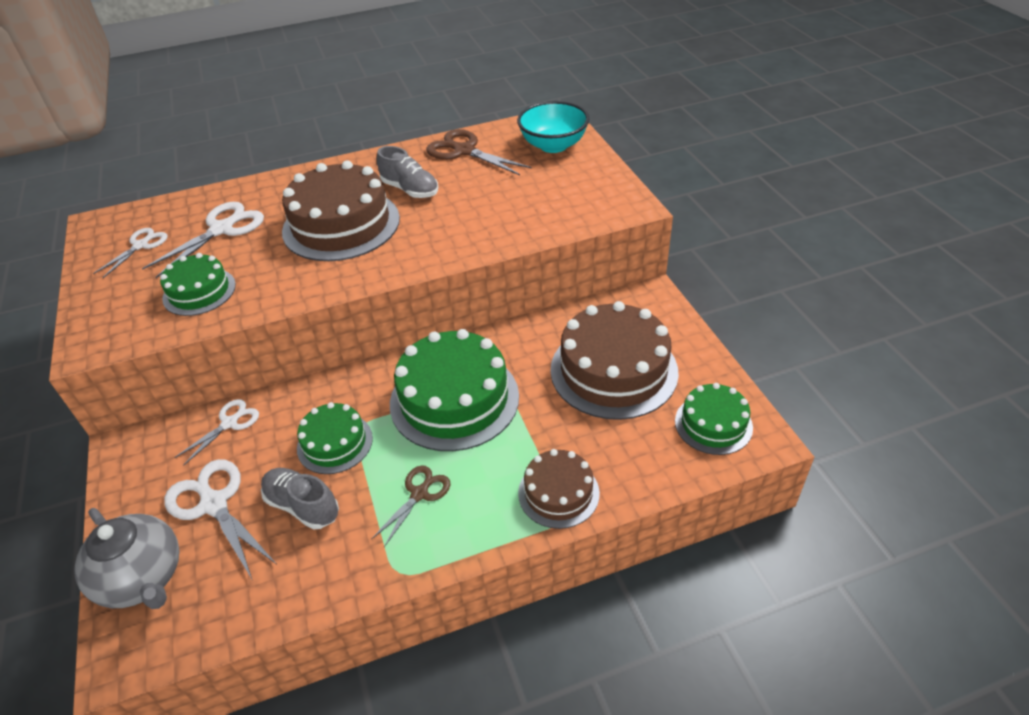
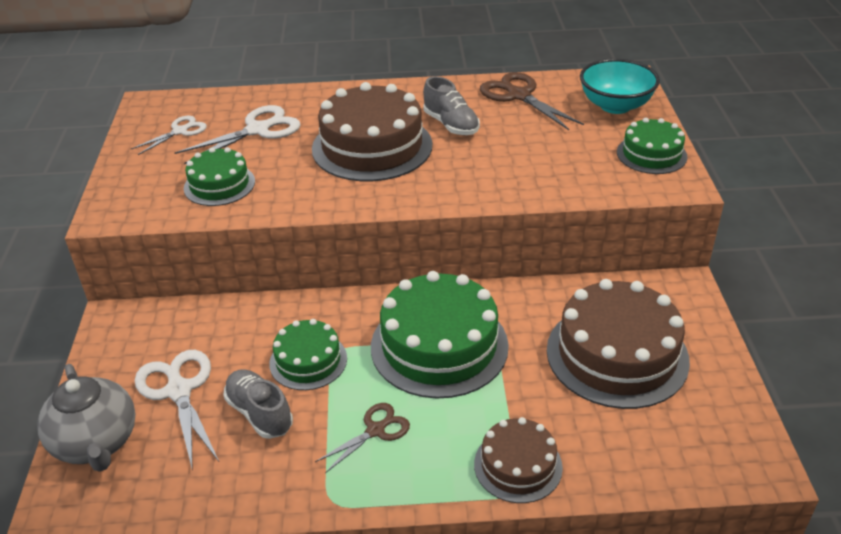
camera: 15 degrees right, 5 degrees down
white scissors [174,399,259,466] -> none
green cake [675,383,753,455] -> green cake moved to [617,118,687,174]

